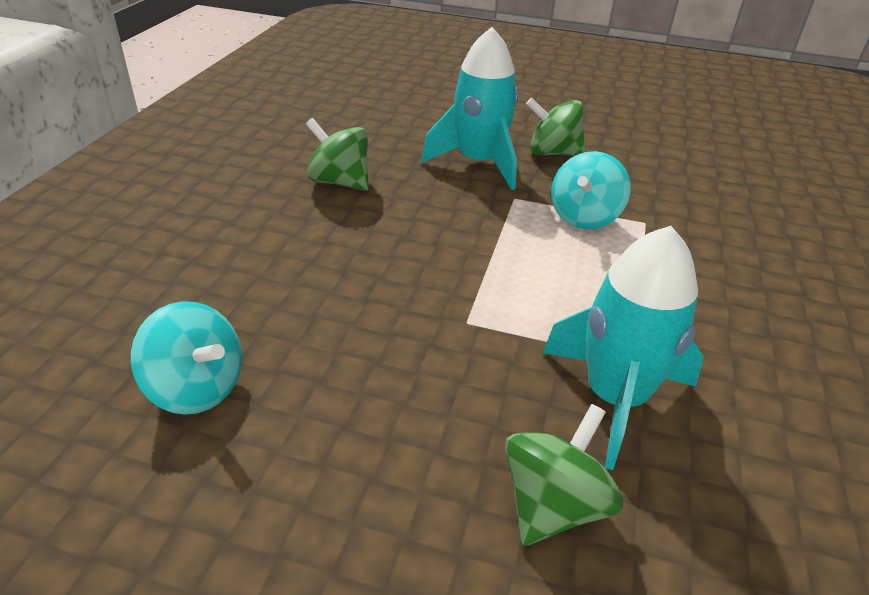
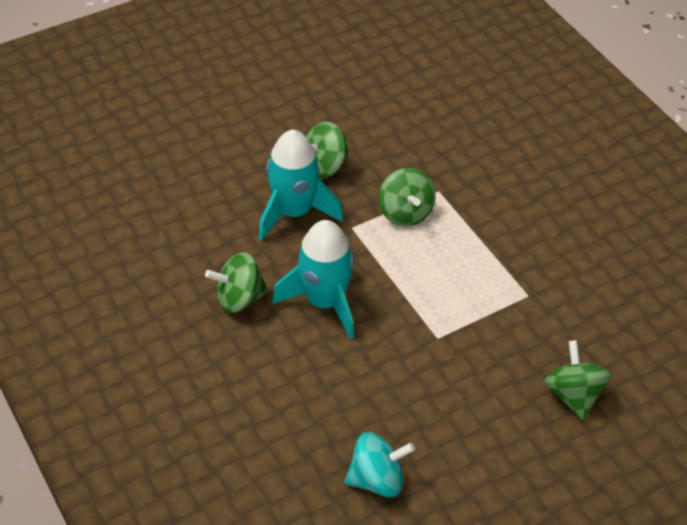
camera: 45 degrees left, 10 degrees up
turquoise rocket [543,226,704,470] -> turquoise rocket moved to [272,220,354,339]
turquoise spinning top [551,151,631,229] -> green spinning top [379,168,436,227]

